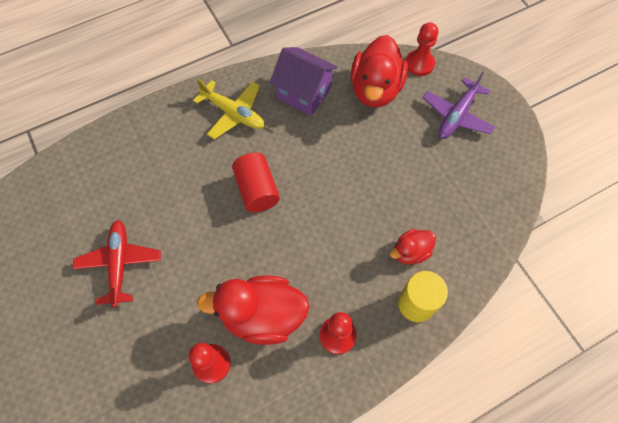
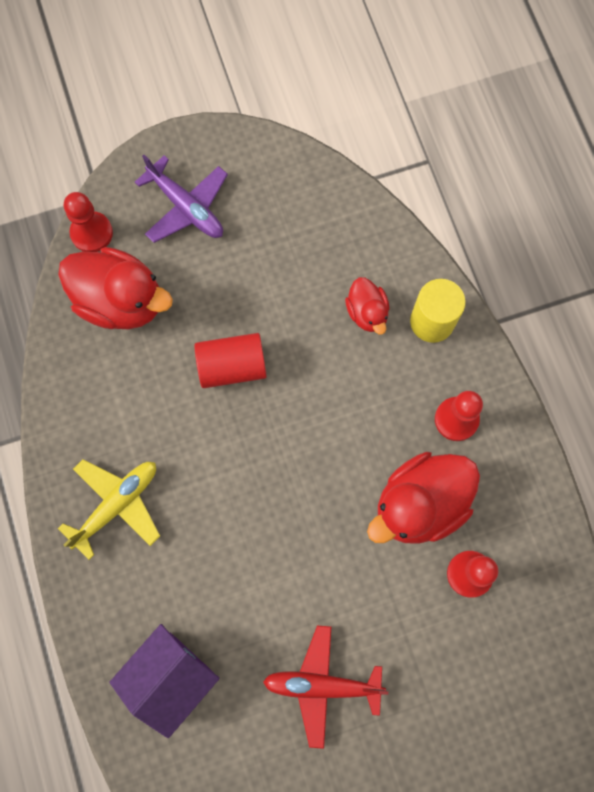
camera: 80 degrees left, 10 degrees up
red duck [197,275,310,345] -> red duck turned 45 degrees clockwise [367,452,480,544]
red cylinder [232,153,280,212] -> red cylinder moved to [194,333,267,388]
purple house [270,47,338,116] -> purple house moved to [109,624,220,738]

